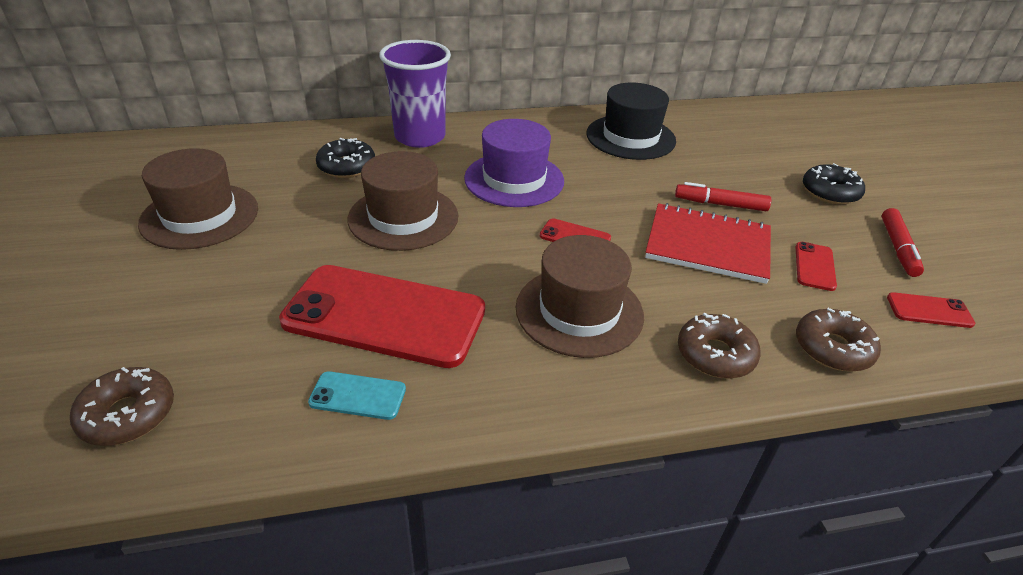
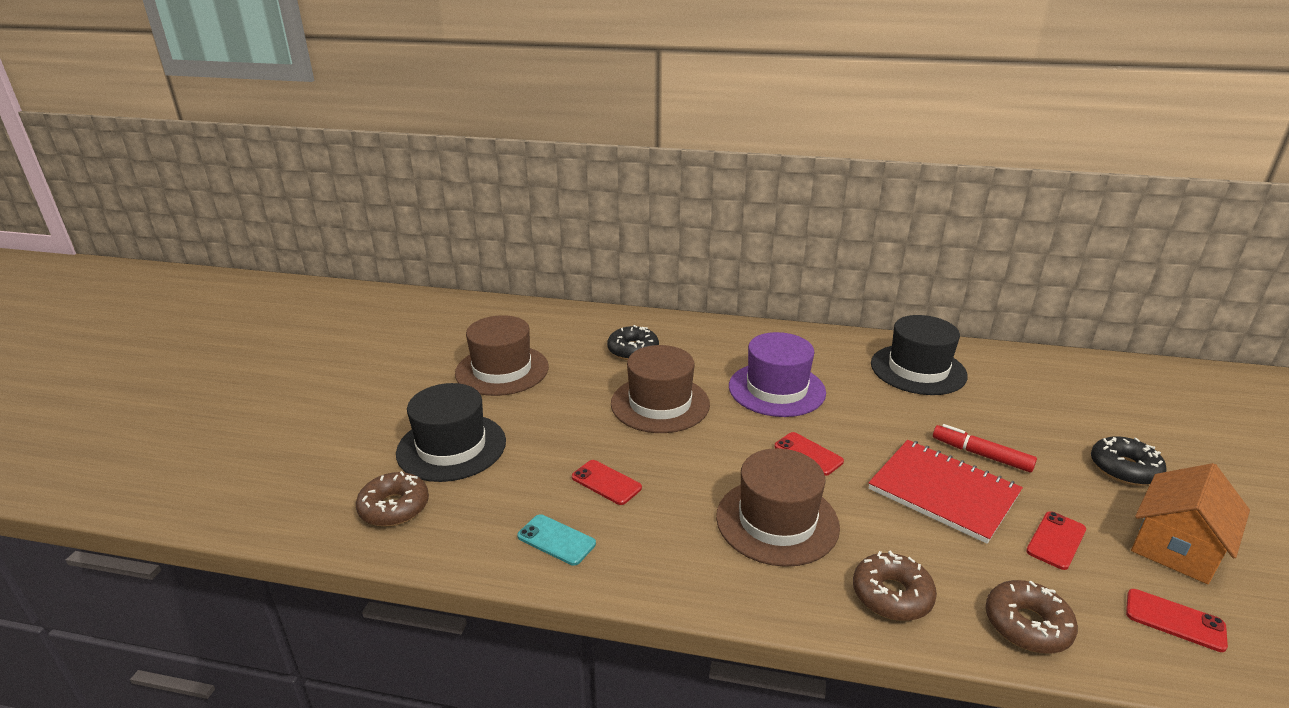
camera: 25 degrees right, 10 degrees down
red phone [279,265,485,368] -> red phone [572,460,642,505], size x0.42
purple cup [379,40,451,148] -> none
red marker [882,208,924,277] -> orange house [1131,463,1250,584]
none -> black hat [396,383,506,482]

